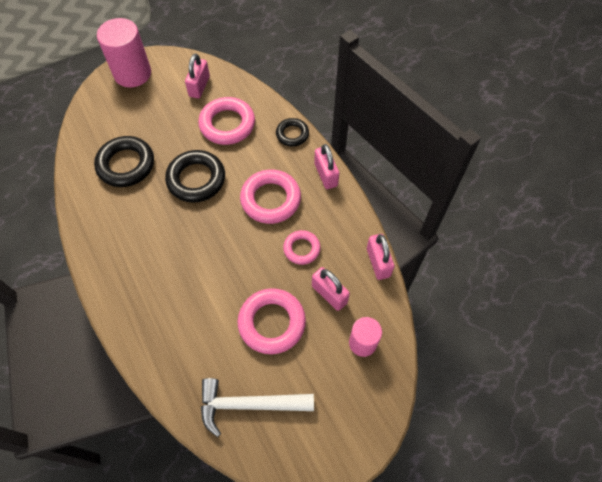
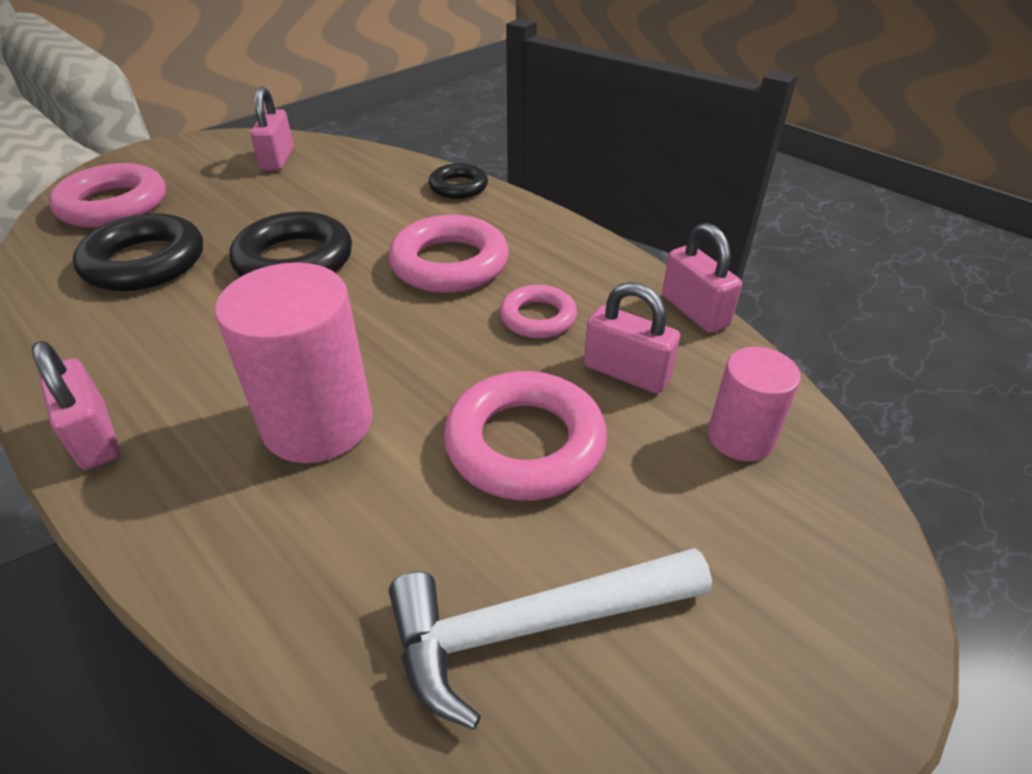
camera: 15 degrees left, 20 degrees down
pink cylinder [97,18,151,88] -> pink cylinder moved to [215,263,373,463]
pink ring [198,97,255,145] -> pink ring moved to [49,163,166,228]
pink padlock [314,144,339,189] -> pink padlock moved to [32,341,120,470]

